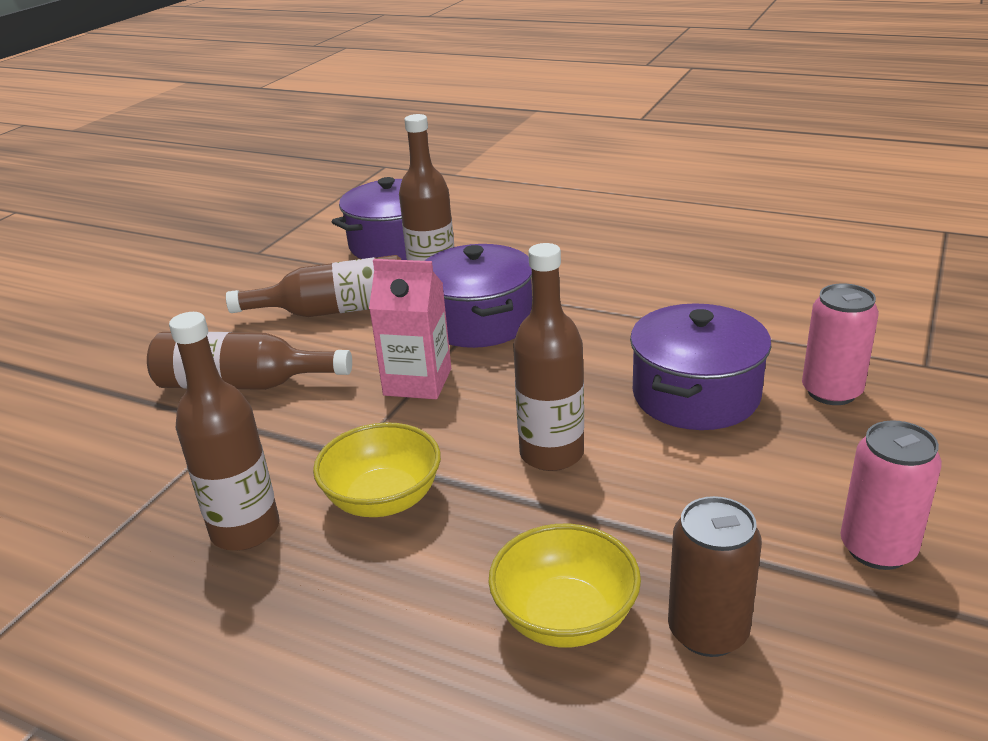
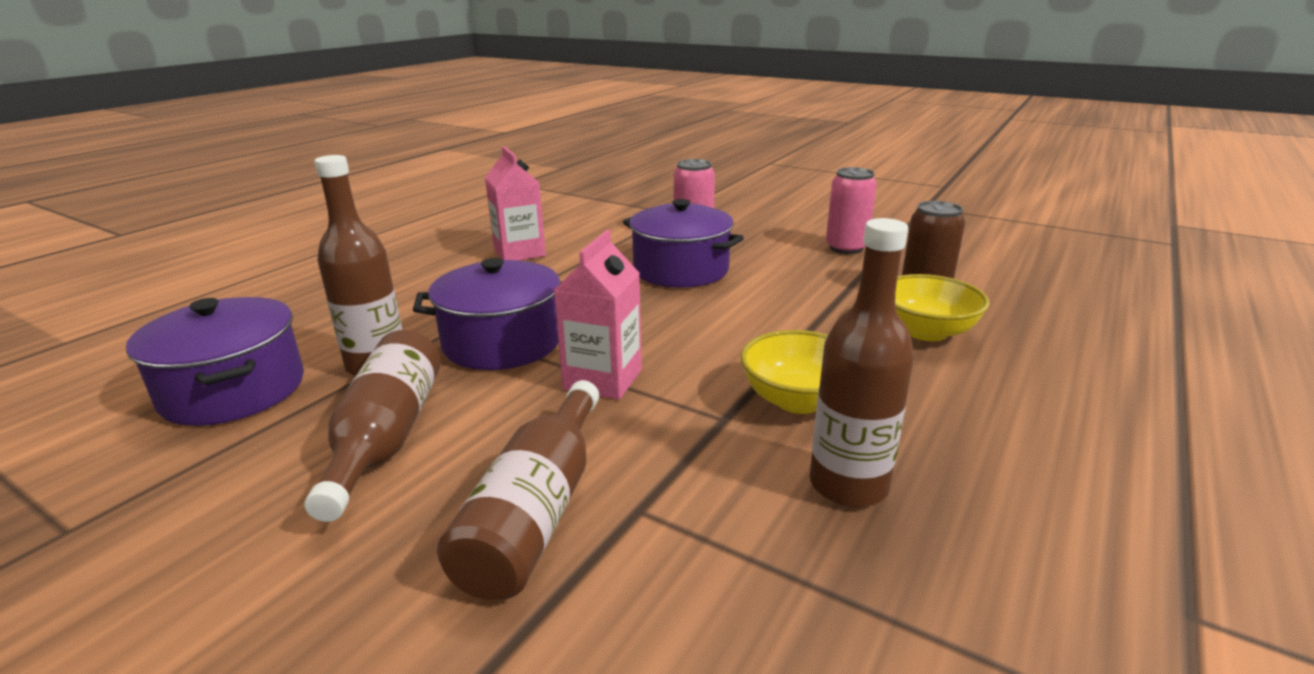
camera: 85 degrees left, 5 degrees down
brown bottle [513,243,584,471] -> none
none -> pink carton [485,146,546,261]

